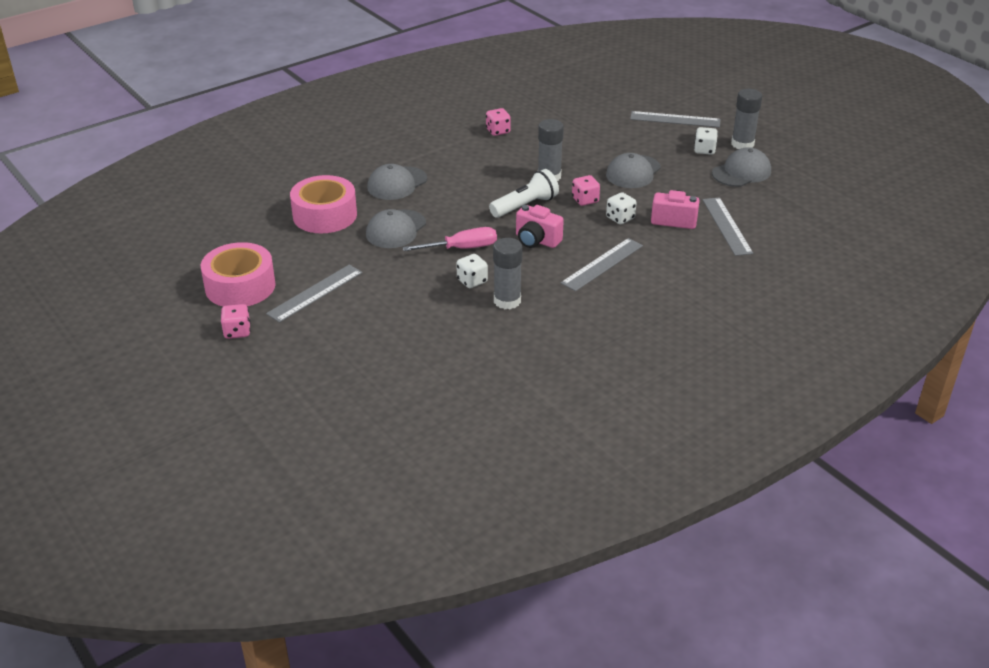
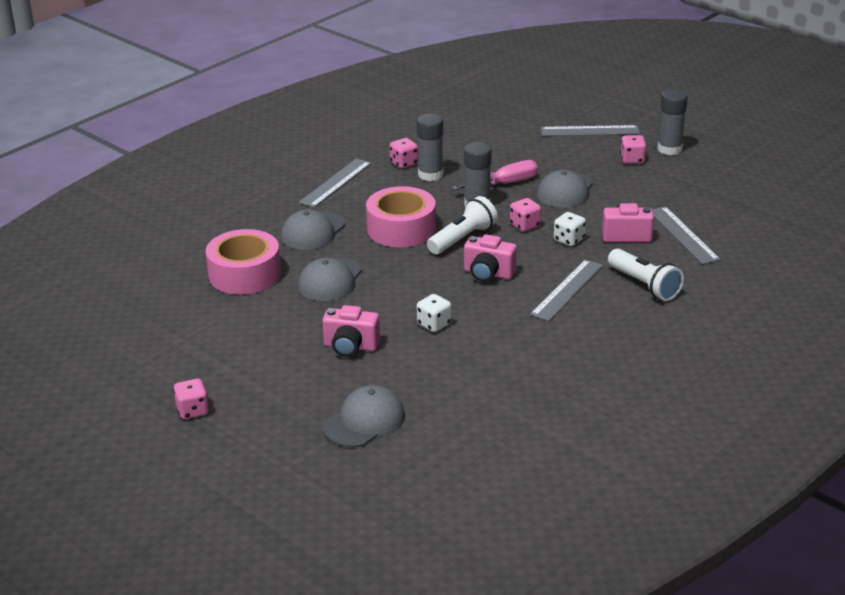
camera: 10 degrees left, 5 degrees down
pink tape [201,242,276,306] -> pink tape moved to [366,186,436,247]
grey ruler [266,265,363,323] -> grey ruler moved to [299,158,371,208]
pink screwdriver [402,227,497,251] -> pink screwdriver moved to [452,160,538,190]
grey glue stick [493,238,522,309] -> grey glue stick moved to [417,114,443,181]
white dice [694,127,718,155] -> pink dice [620,135,646,164]
grey cap [712,147,771,187] -> grey cap moved to [323,385,405,447]
none -> pink camera [322,305,380,357]
none -> white flashlight [608,249,684,301]

